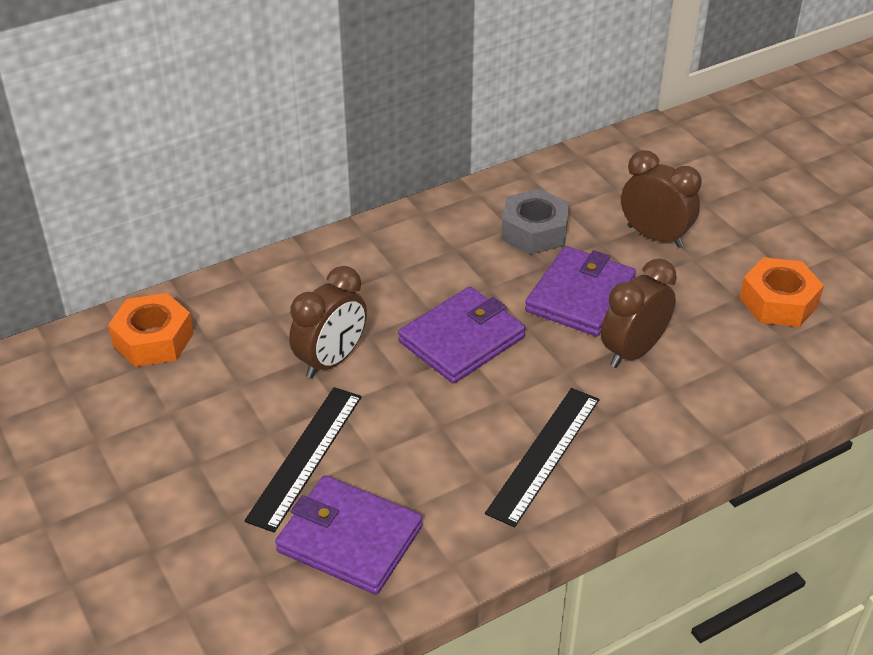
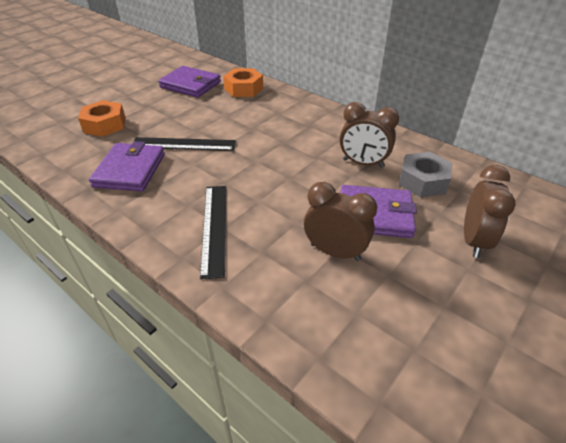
camera: 70 degrees right, 0 degrees up
brown clock [289,266,367,378] -> brown clock moved to [340,102,399,168]
purple wallet [398,286,526,384] -> purple wallet moved to [158,66,221,98]
black ruler [485,388,599,527] -> black ruler turned 75 degrees clockwise [200,186,226,279]
orange nut [739,257,824,327] -> orange nut moved to [78,100,126,137]

